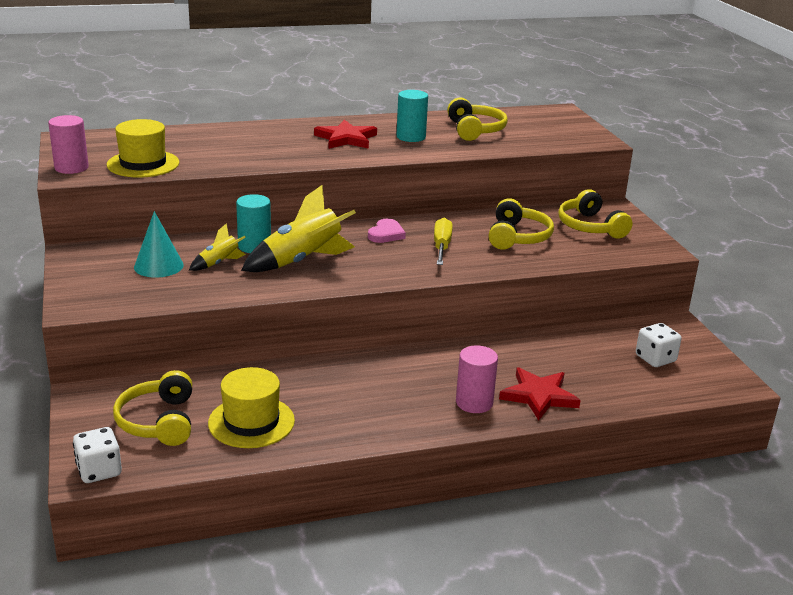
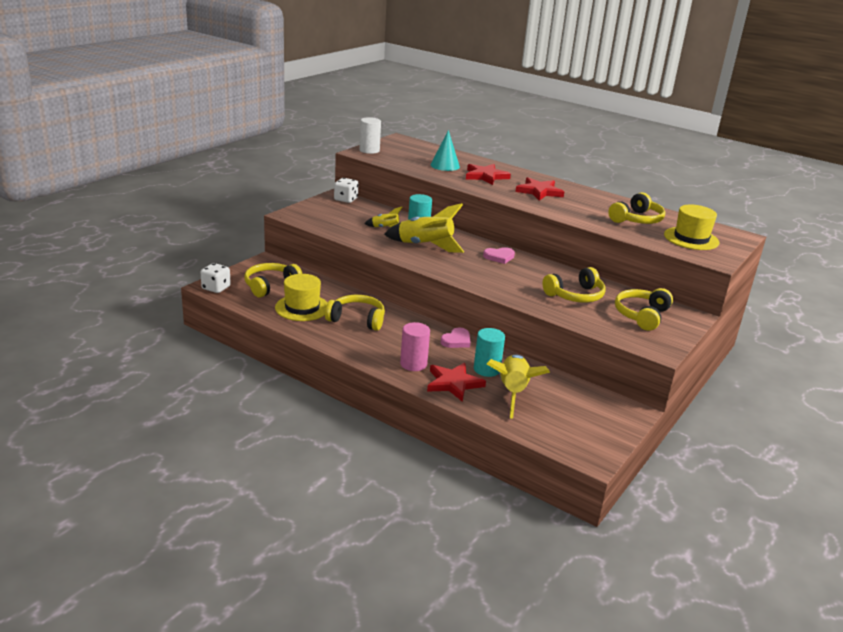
camera: 50 degrees right, 0 degrees up
pink cylinder [48,115,89,174] -> white cylinder [359,117,381,154]
yellow hat [107,119,179,178] -> yellow hat moved to [664,205,720,250]
turquoise cone [134,211,184,278] -> turquoise cone moved to [431,130,460,171]
turquoise cylinder [397,90,428,142] -> turquoise cylinder moved to [474,328,505,377]
yellow screwdriver [434,218,453,265] -> none
white dice [636,323,682,367] -> white dice moved to [334,178,358,203]
none -> yellow headphones [325,295,385,331]
none -> pink heart [441,327,471,348]
none -> red star [466,164,511,185]
none -> yellow rocket [487,355,550,419]

